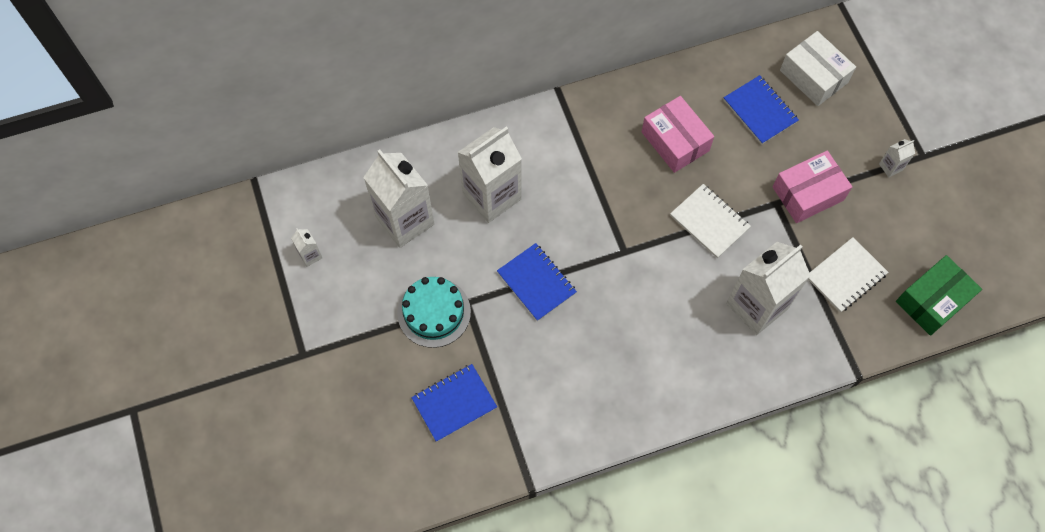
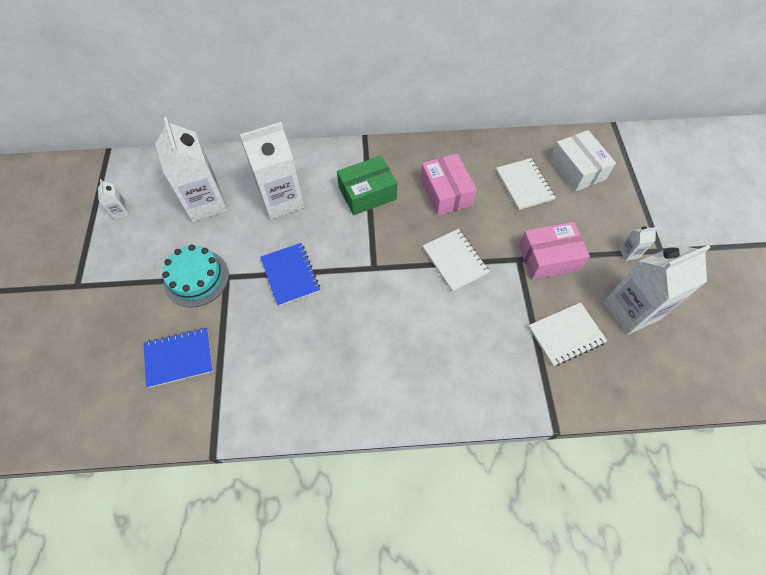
camera: 15 degrees right, 5 degrees down
blue notebook [724,75,799,144] -> white notebook [496,158,556,210]
white carton [726,242,811,335] -> white carton moved to [604,245,711,335]
green box [896,255,982,336] -> green box moved to [337,155,397,215]

